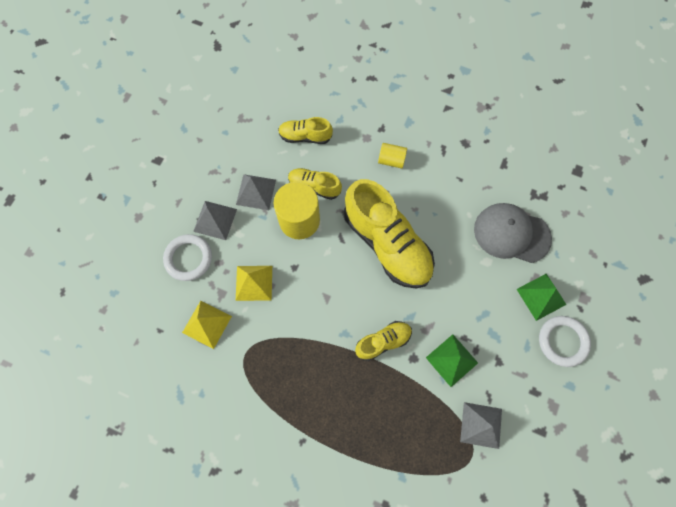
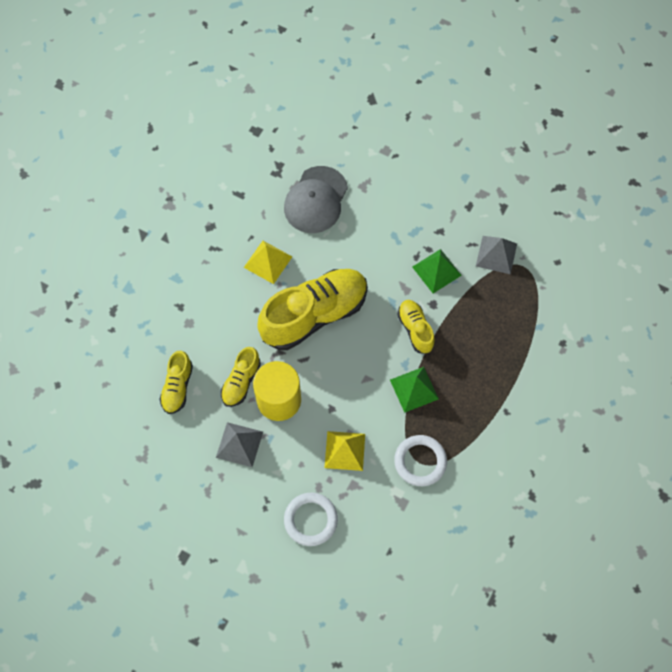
camera: 85 degrees left, 5 degrees down
yellow pyramid [182,301,232,349] -> yellow pyramid moved to [244,241,292,284]
grey pyramid [193,201,237,240] -> none
yellow cylinder [378,143,407,169] -> none
green pyramid [517,274,566,321] -> green pyramid moved to [390,367,439,413]
white ring [539,316,591,367] -> white ring moved to [394,435,447,486]

